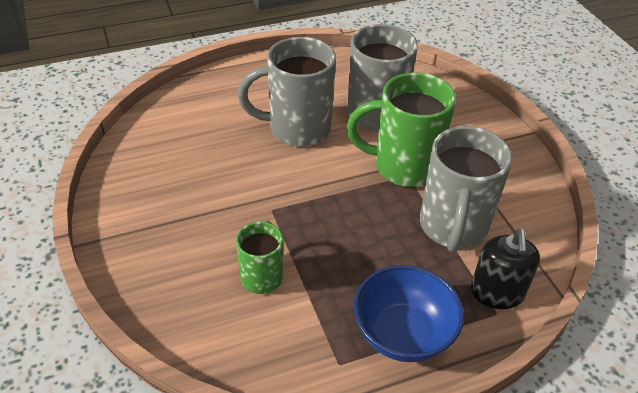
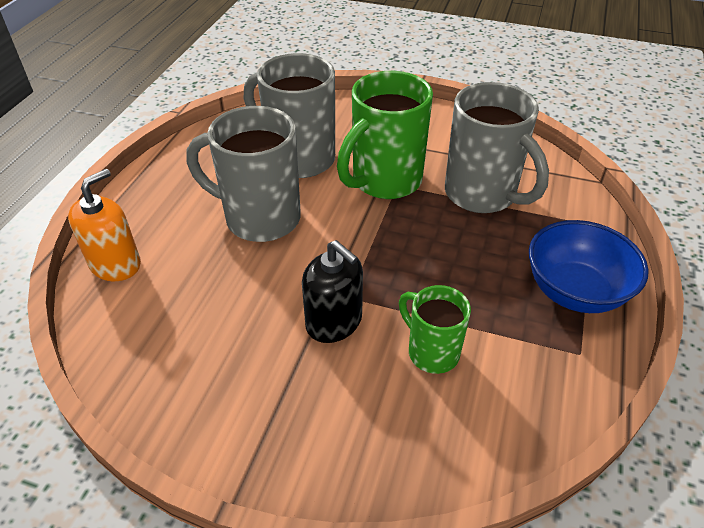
camera: 50 degrees left, 0 degrees up
grey mug [238,37,336,147] -> grey mug turned 75 degrees clockwise [186,106,301,242]
black soap dispenser [471,229,540,309] -> black soap dispenser moved to [302,240,363,343]
none -> orange soap dispenser [68,169,141,281]

